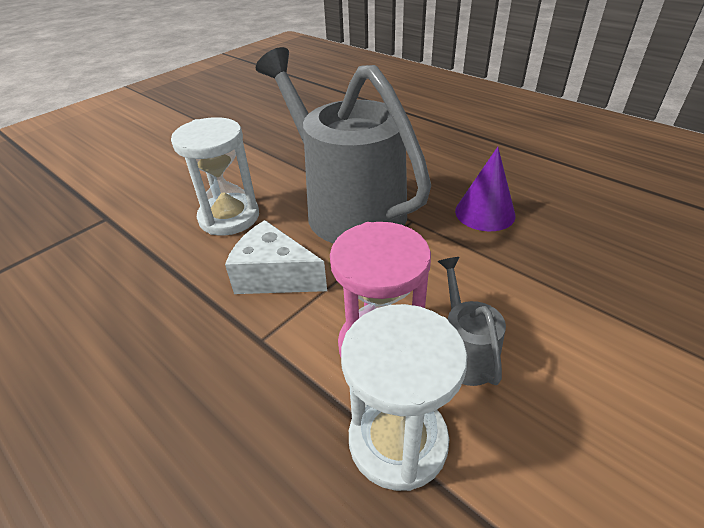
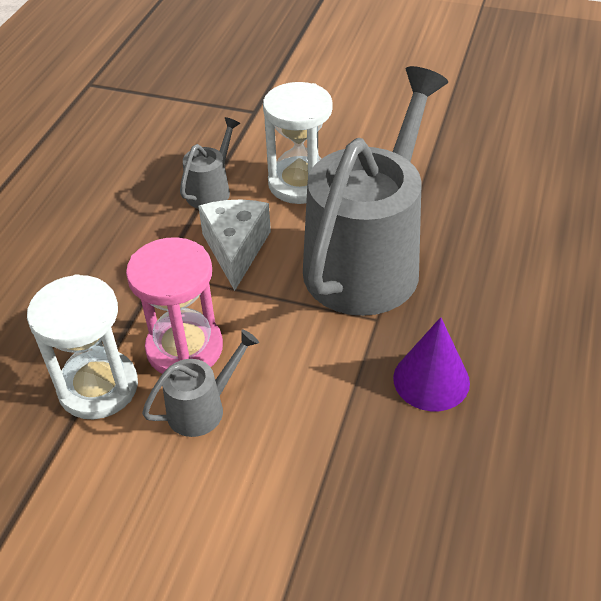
camera: 65 degrees right, 5 degrees up
none -> grey watering can [180,117,240,209]

